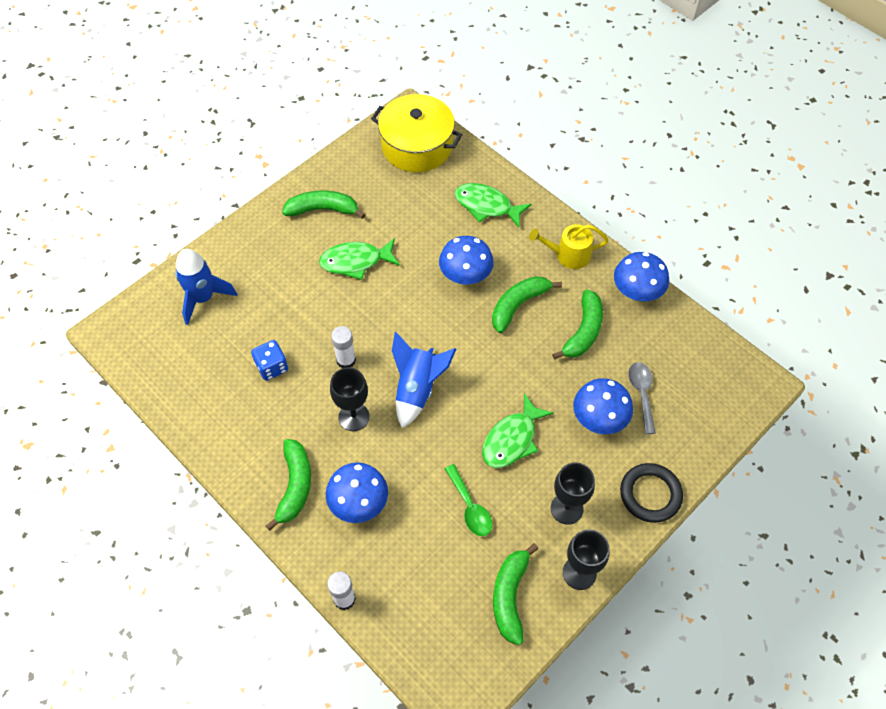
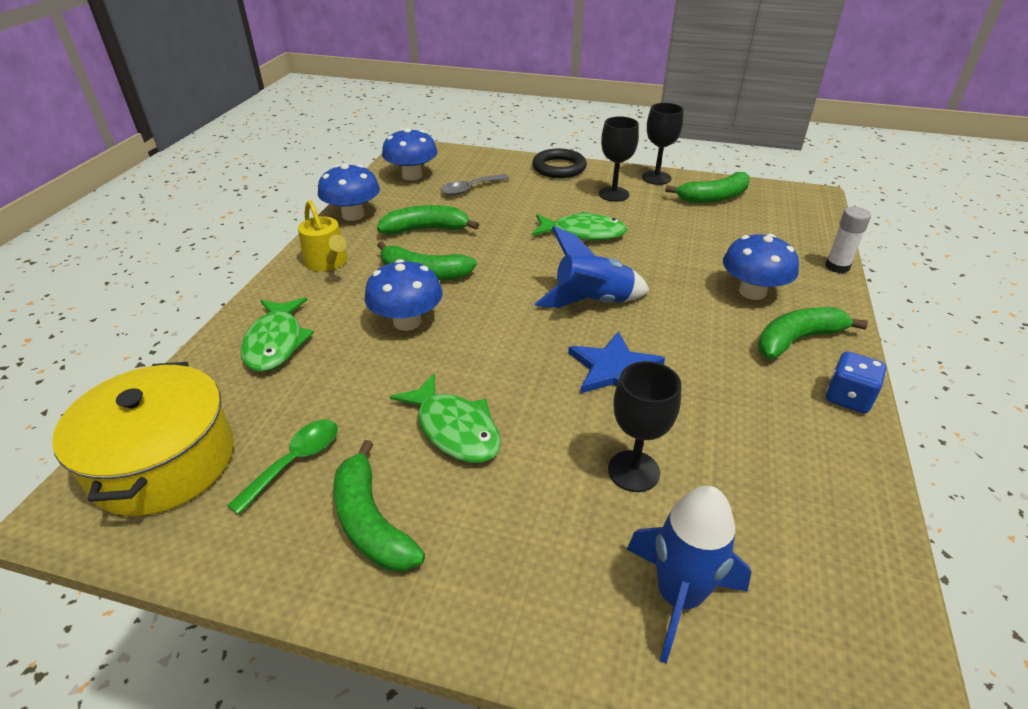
camera: 120 degrees left, 20 degrees down
blue dice [251,340,288,381] -> blue dice moved to [826,351,886,413]
black goblet [330,367,370,431] -> black goblet moved to [608,361,681,492]
white glue stick [331,326,356,368] -> blue star [568,331,665,393]
green spoon [445,464,492,536] -> green spoon moved to [227,420,338,514]
blue mushroom [573,378,633,434] -> blue mushroom moved to [382,128,437,181]

